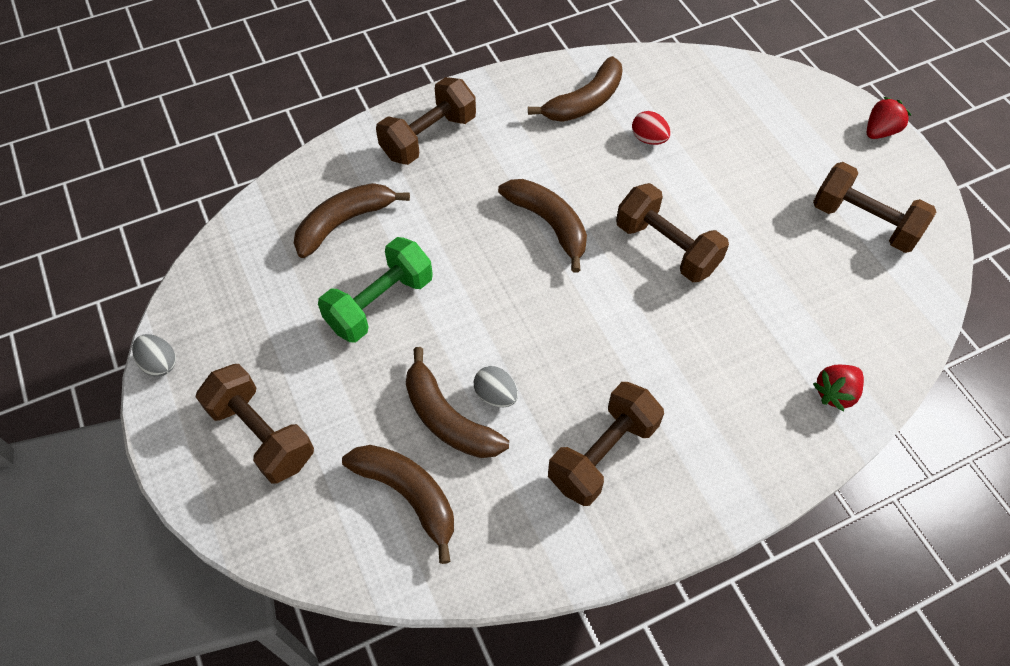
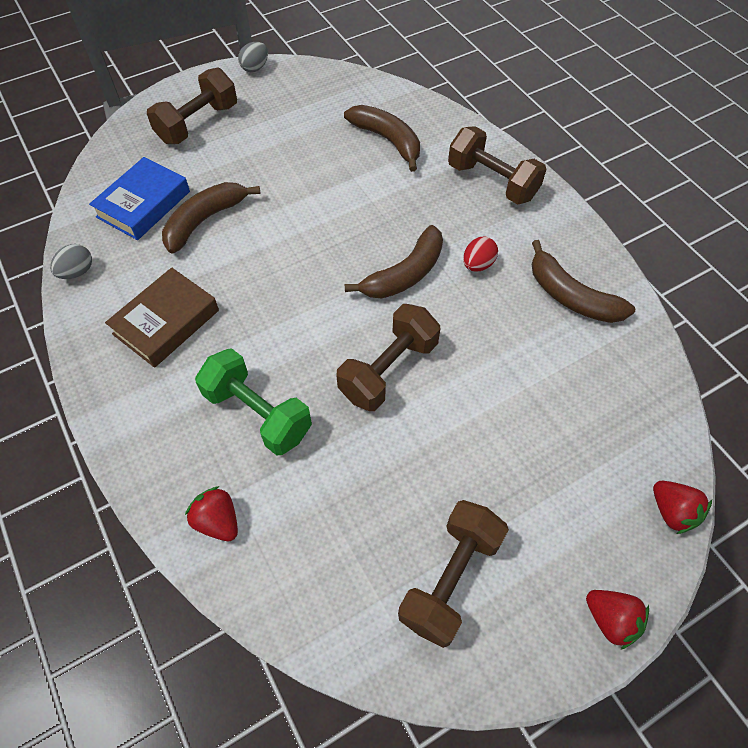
camera: 85 degrees right, 0 degrees up
green dumbbell [318,237,433,343] -> green dumbbell moved to [195,348,312,456]
brown banana [342,445,454,564] -> blue book [89,157,190,240]
grey egg [474,366,518,407] -> grey egg moved to [50,244,92,279]
brown dumbbell [548,382,664,506] -> brown book [105,267,219,368]
red egg [632,111,671,145] -> red egg moved to [463,236,498,272]
none -> red strawberry [653,481,712,534]

